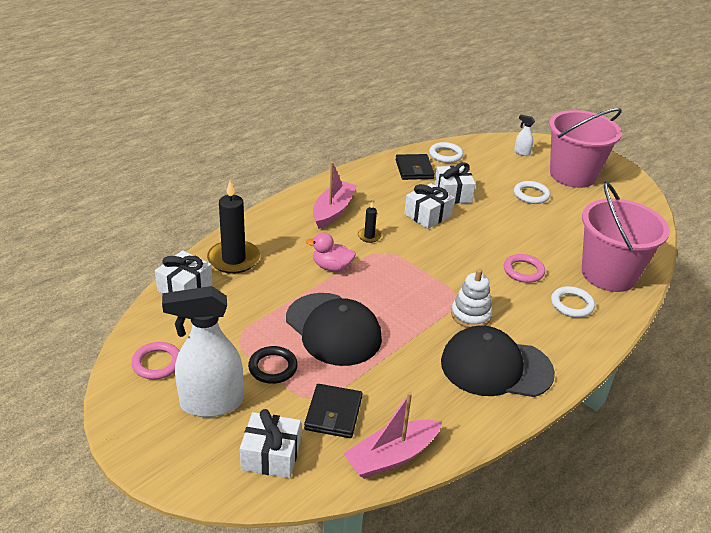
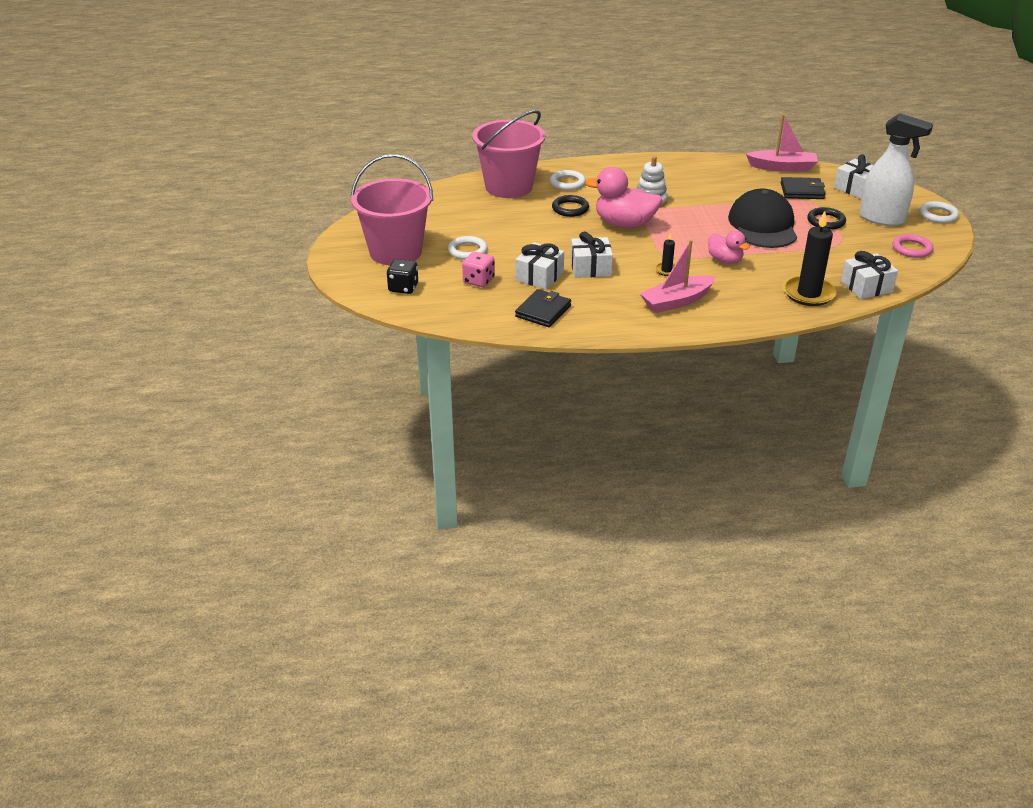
camera: 140 degrees left, 0 degrees up
black wallet [304,384,362,438] -> black wallet turned 45 degrees clockwise [781,177,825,199]
white ring [429,142,463,163] -> white ring moved to [920,201,959,223]
black cap [441,325,555,397] -> none
pink ring [504,254,545,283] -> black ring [552,195,589,217]
white spray bottle [514,115,535,156] -> black dice [387,259,418,294]
none -> pink dice [462,252,495,287]
none -> pink duck [585,167,662,228]

